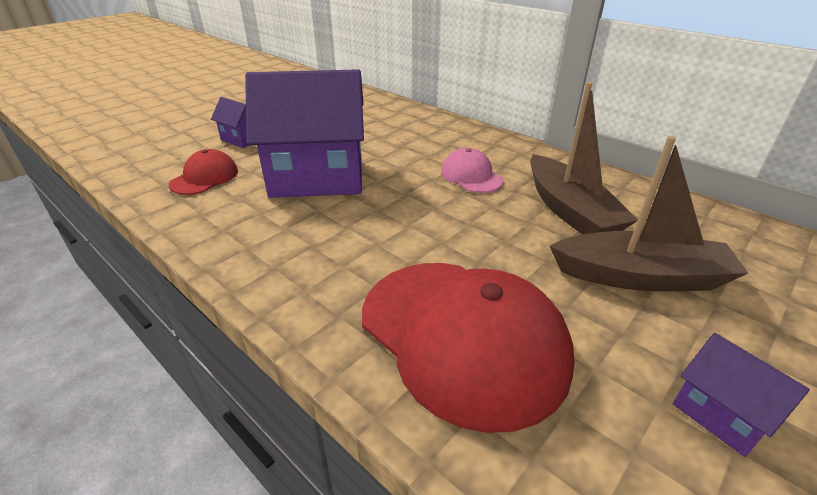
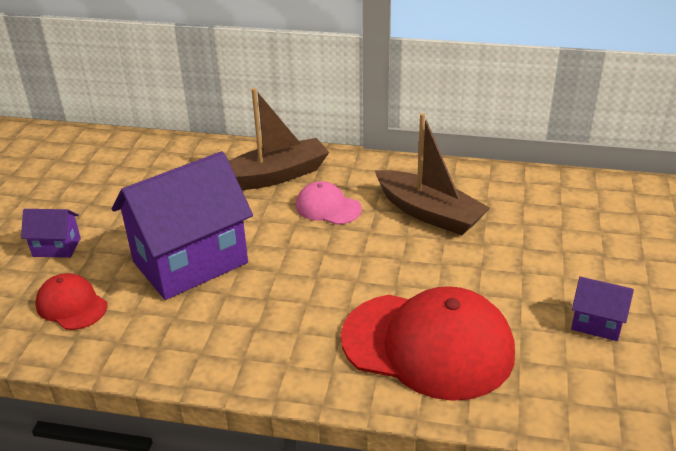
camera: 30 degrees left, 0 degrees up
red cap [169,149,238,195] -> red cap turned 45 degrees counterclockwise [35,273,107,330]
brown boat [550,136,748,291] -> brown boat moved to [229,88,329,190]

